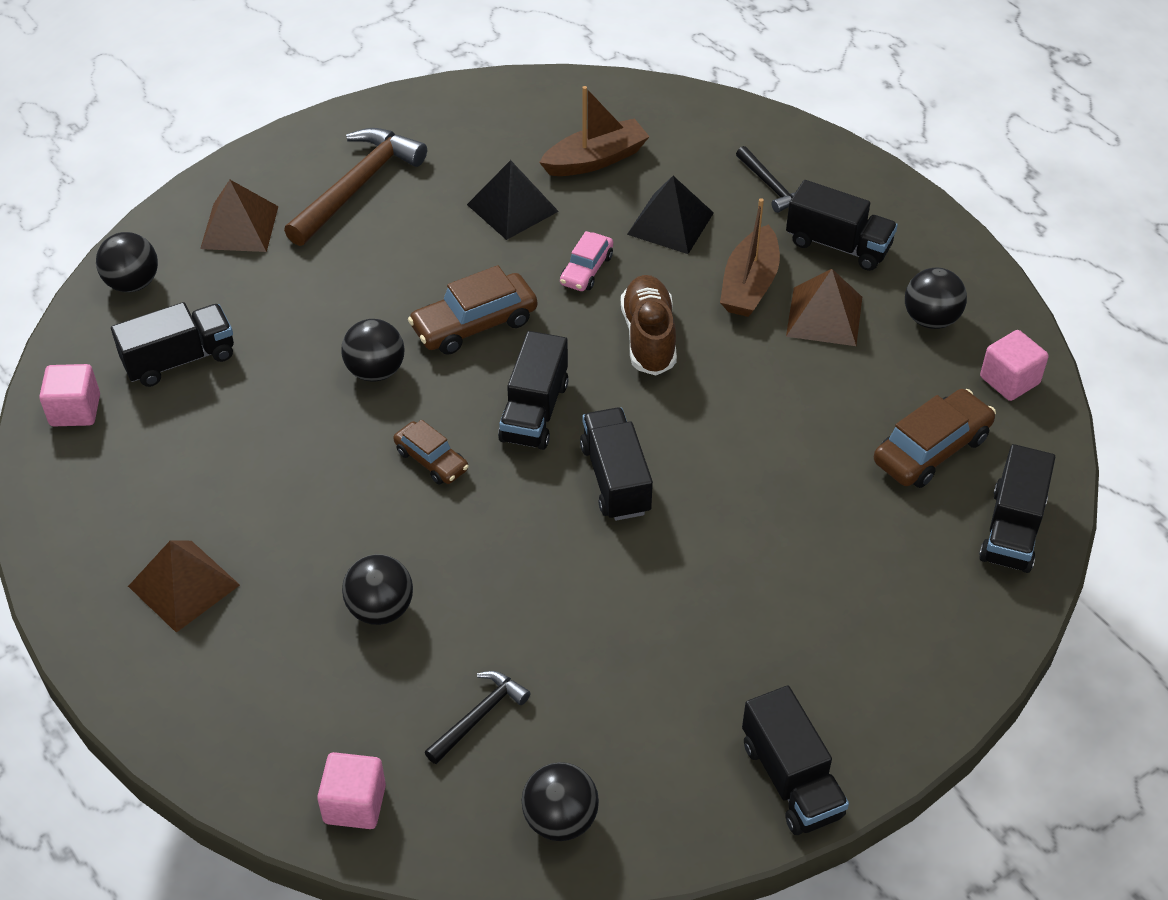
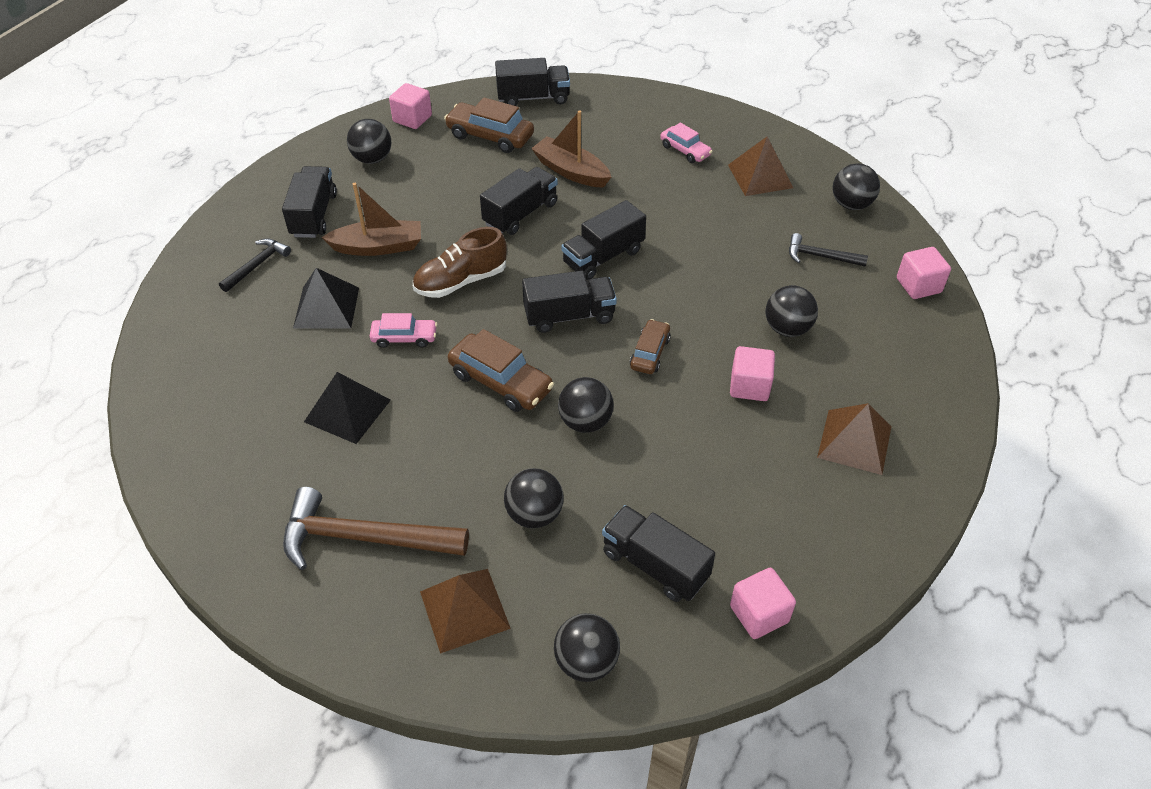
camera: 115 degrees left, 0 degrees up
brown boat [539,86,650,176] -> brown boat moved to [531,110,611,188]
black truck [742,686,849,835] -> black truck moved to [480,167,558,235]
brown pyramid [786,269,862,346] -> brown pyramid moved to [728,137,793,196]
none -> black ball [504,468,564,528]
none -> pink car [660,123,713,163]
none -> pink cube [730,346,775,401]

